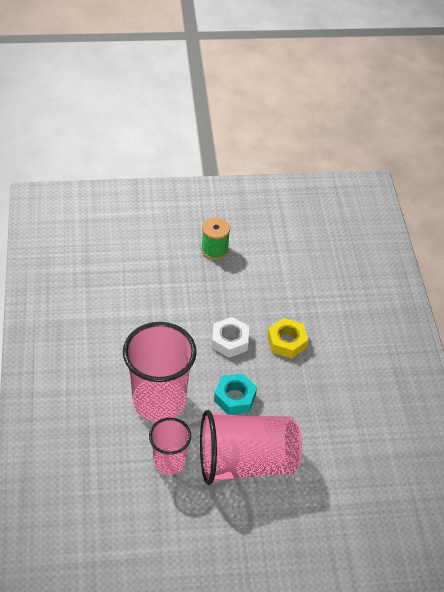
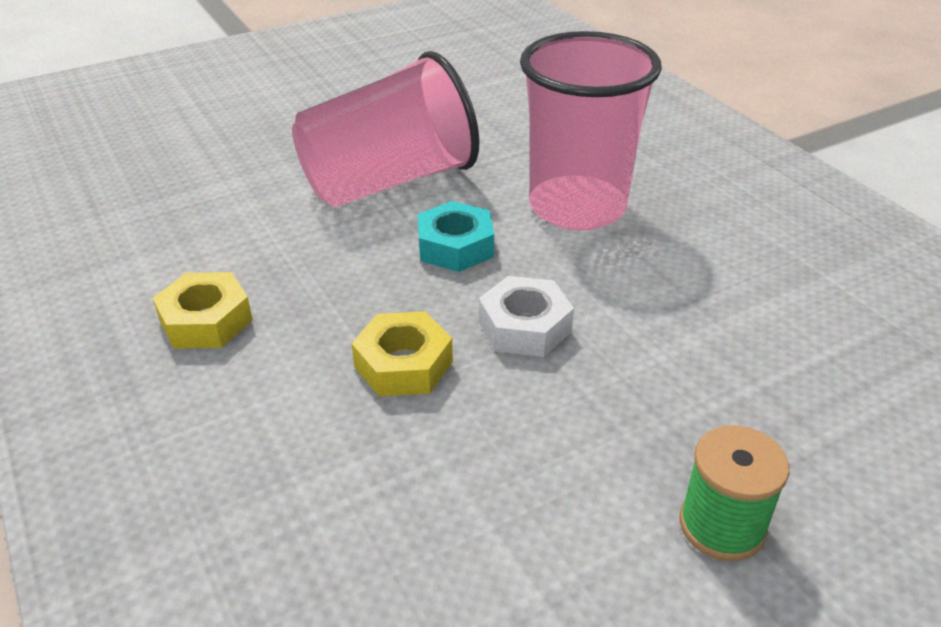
camera: 160 degrees right, 10 degrees down
pink cup [149,418,191,475] -> none
none -> yellow nut [153,272,253,349]

